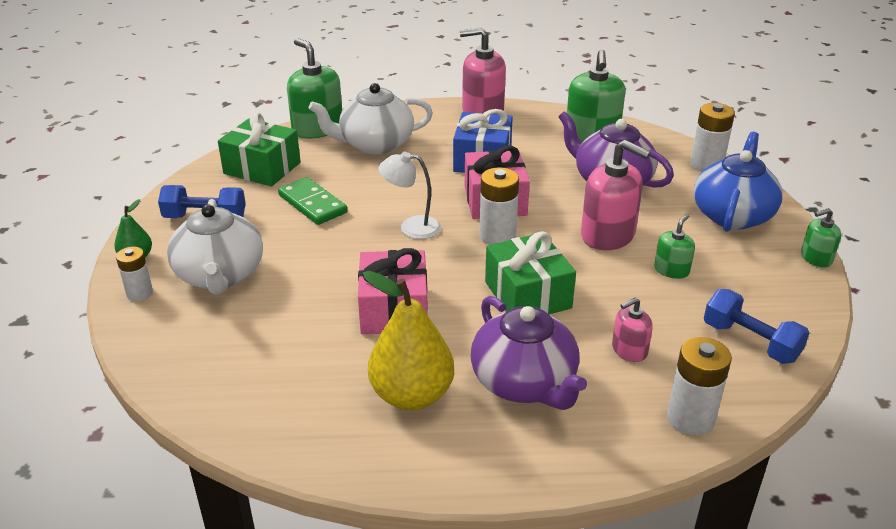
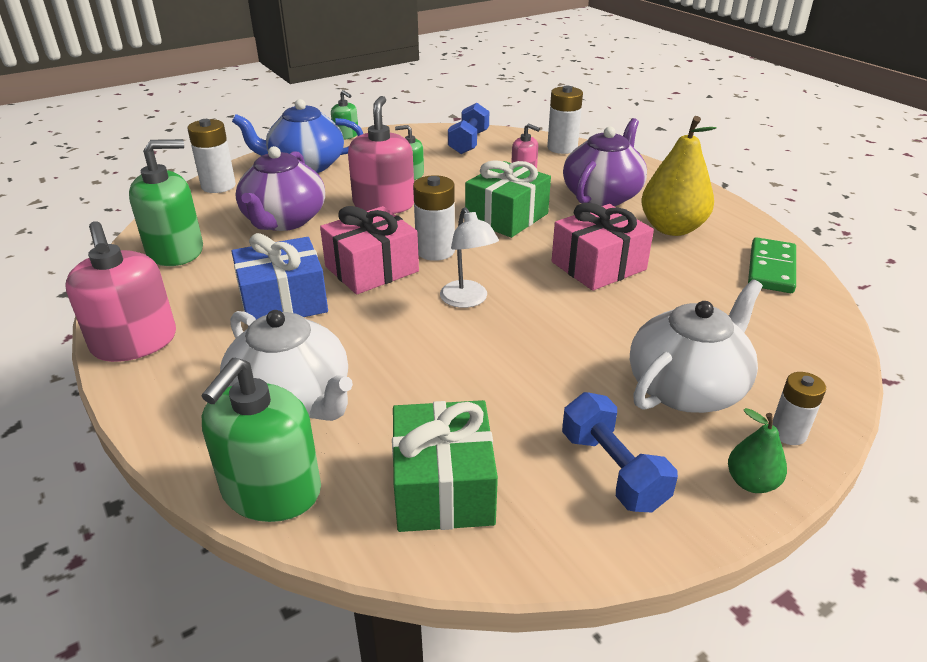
camera: 120 degrees left, 0 degrees up
green domino [278,177,347,225] -> green domino moved to [748,237,796,293]

